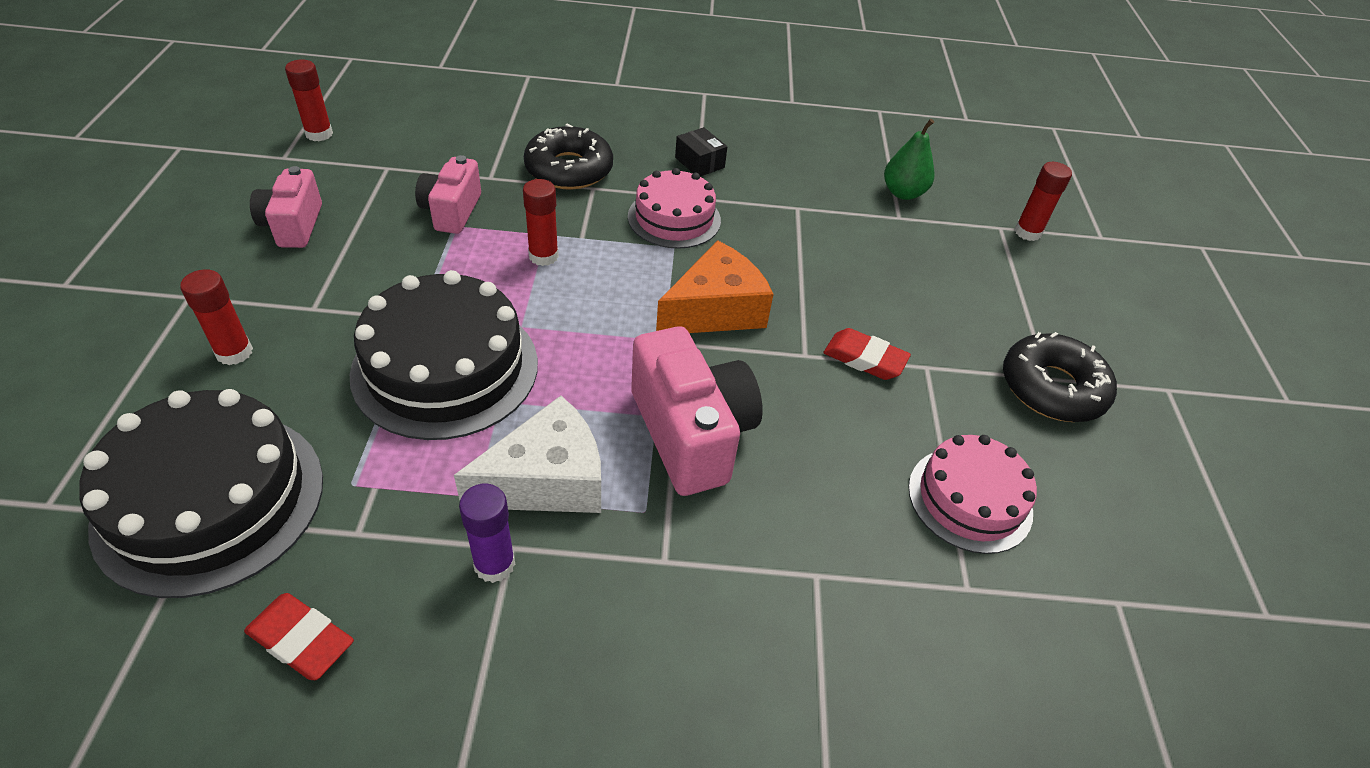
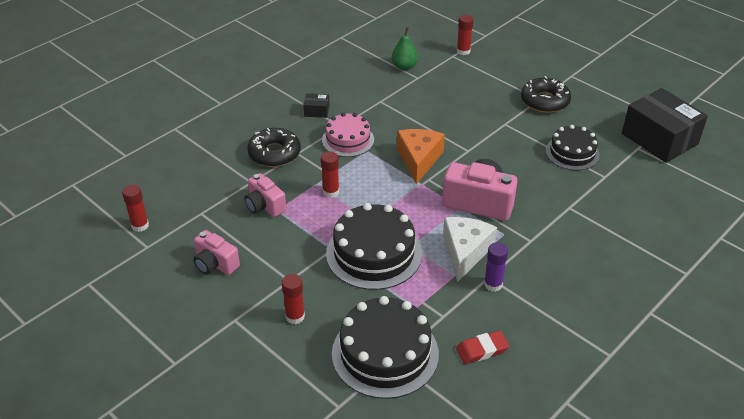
camera: 45 degrees left, 5 degrees down
red eraser [824,328,911,380] -> none
pink cake [908,435,1037,554] -> black cake [546,125,600,170]
none -> black box [622,88,708,163]

